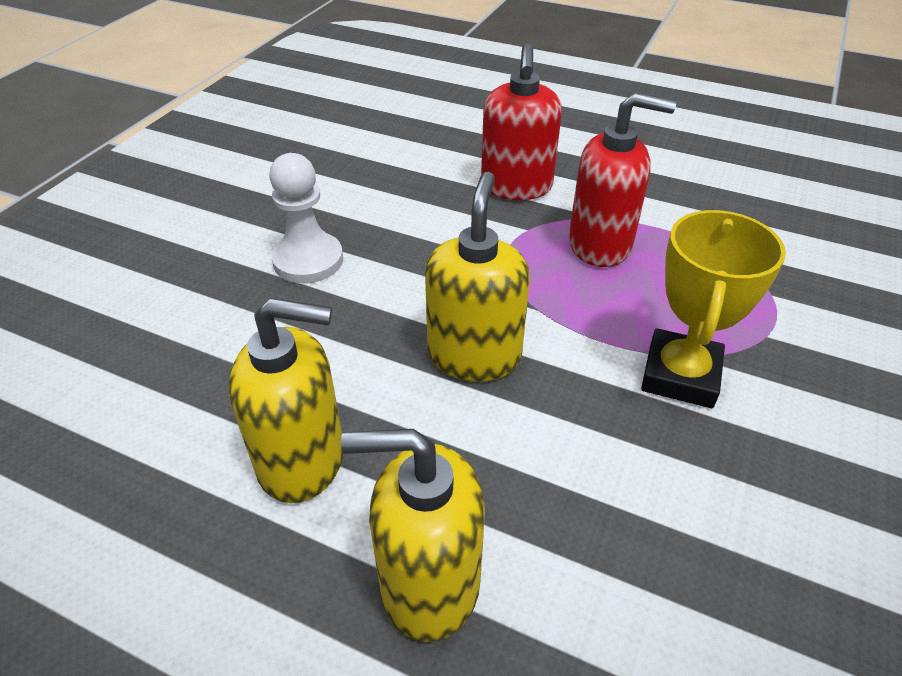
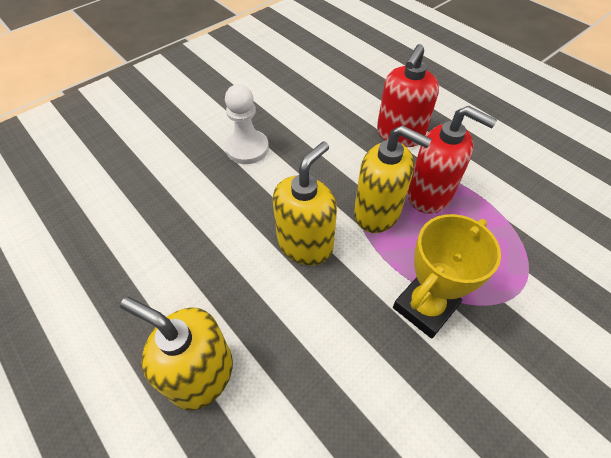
camera: 25 degrees right, 10 degrees up
yellow soap dispenser [229,298,343,503] -> yellow soap dispenser moved to [354,125,432,233]

